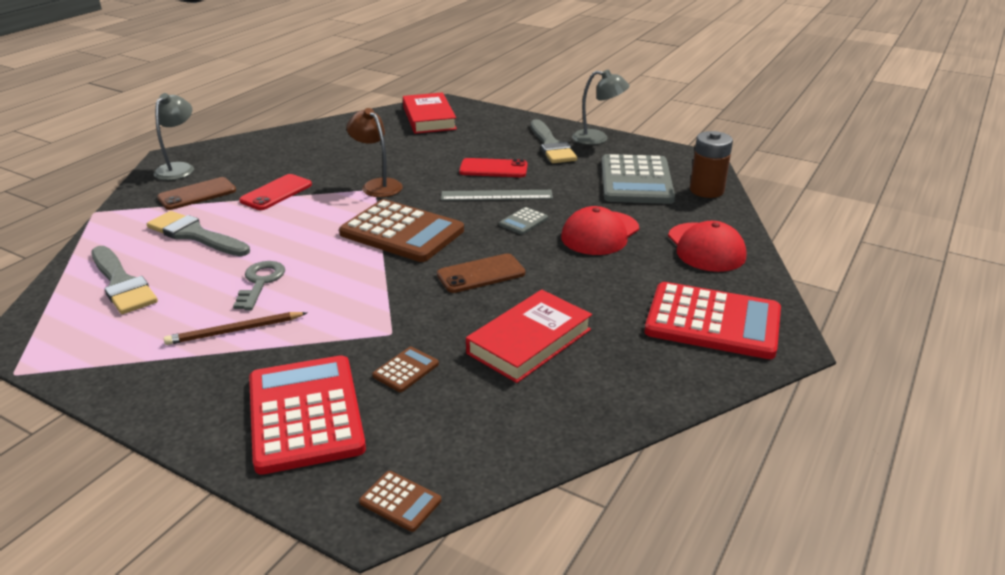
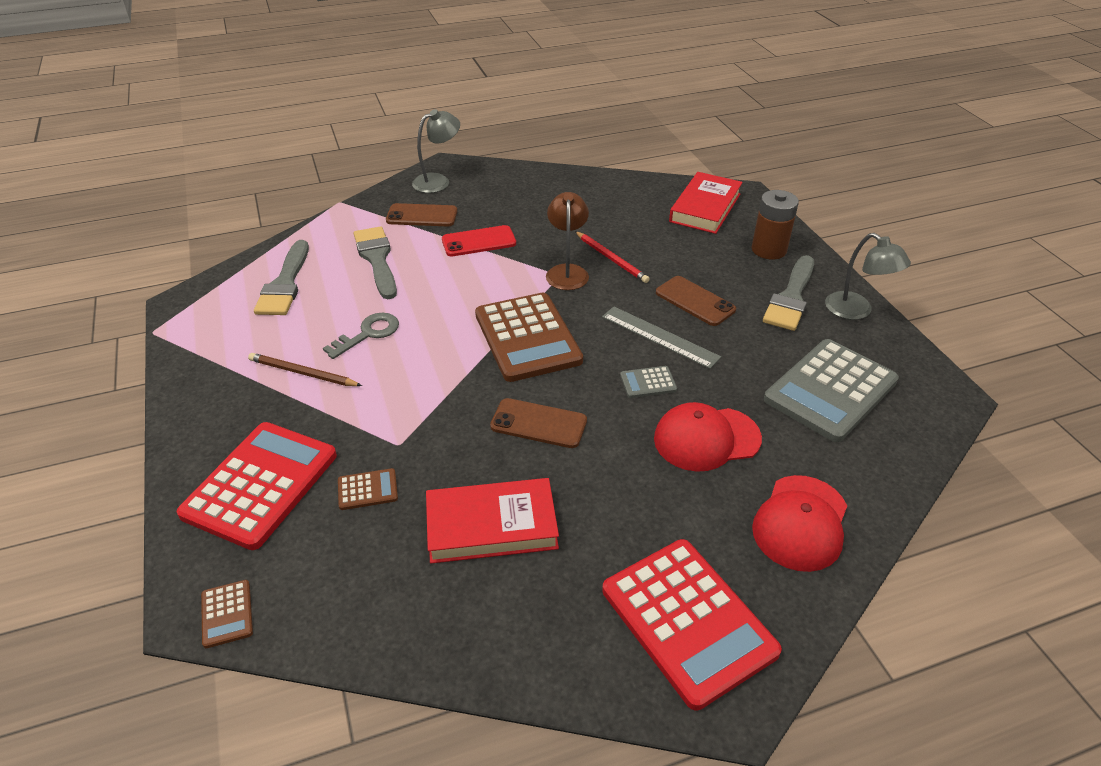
camera: 40 degrees right, 10 degrees up
red phone [459,158,528,177] -> brown phone [656,276,736,326]
brown battery [690,131,733,198] -> brown battery moved to [752,190,799,260]
none -> red pencil [575,231,650,283]

